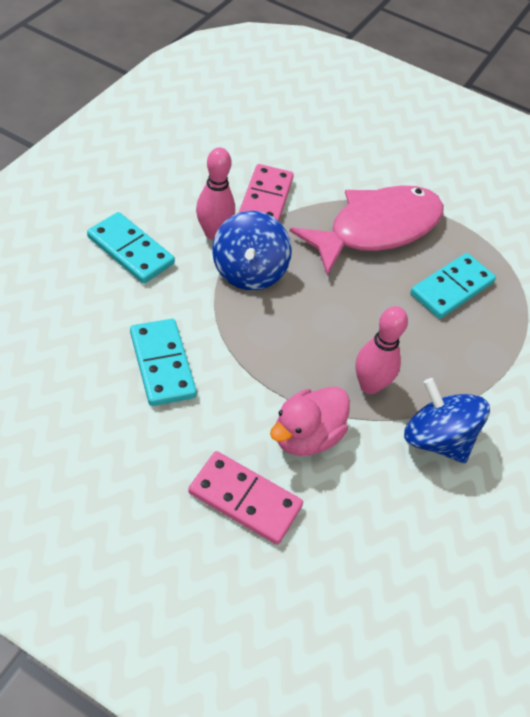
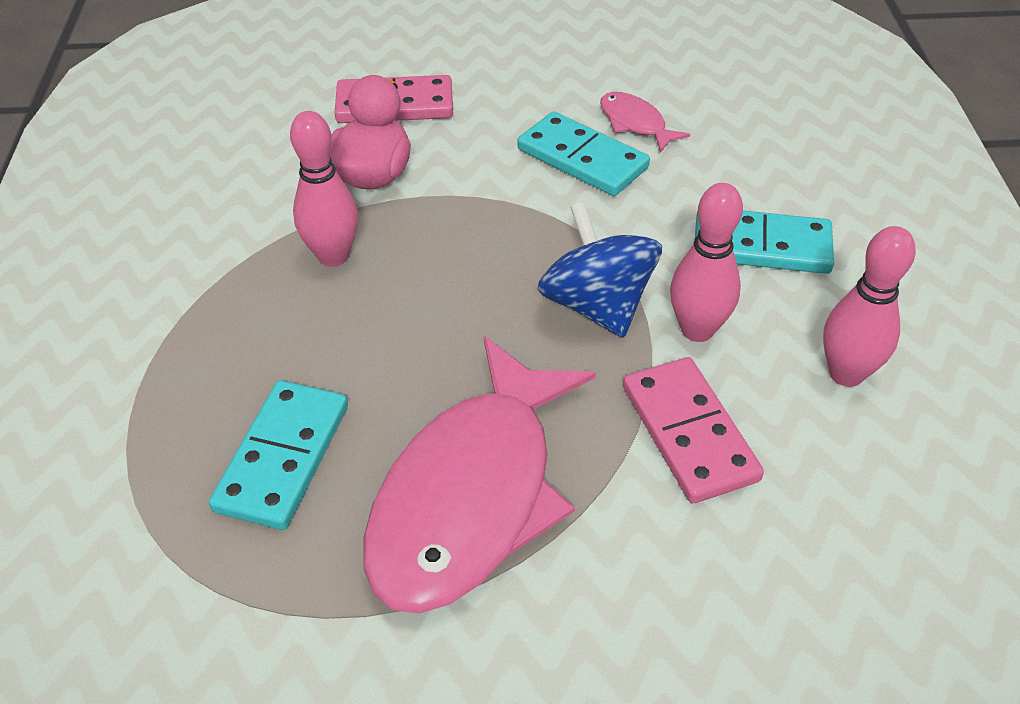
camera: 155 degrees right, 5 degrees down
blue spinning top [404,378,490,463] -> none
none -> pink fish [600,92,690,153]
none -> pink bowling pin [823,226,916,387]

